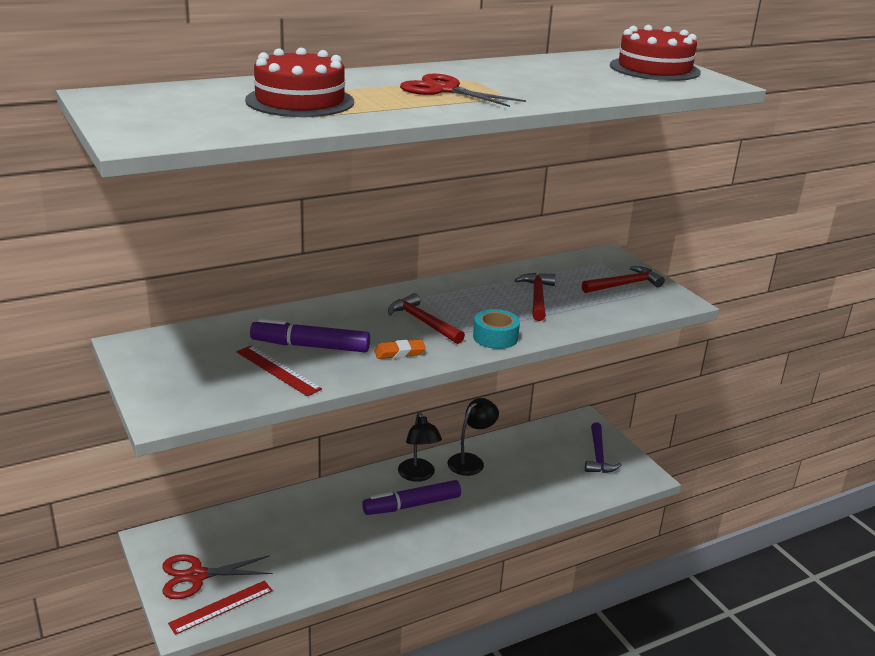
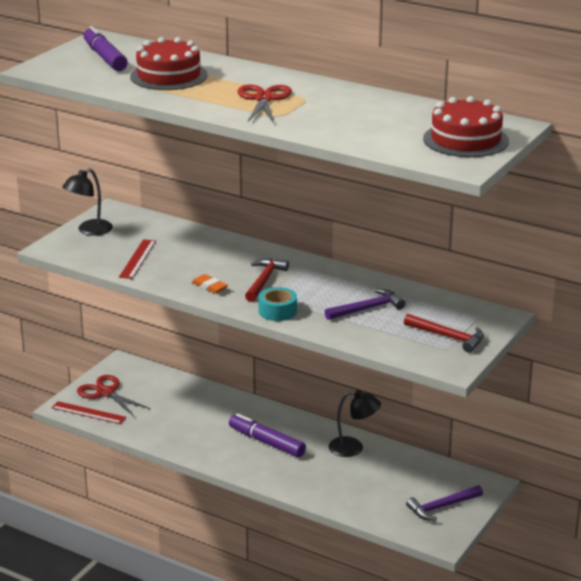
camera: 60 degrees right, 0 degrees up
purple marker [250,318,370,353] -> purple marker moved to [83,26,128,71]
black lamp [398,412,442,482] -> black lamp moved to [62,168,113,236]
red hammer [515,273,555,321] -> purple hammer [325,289,406,320]

